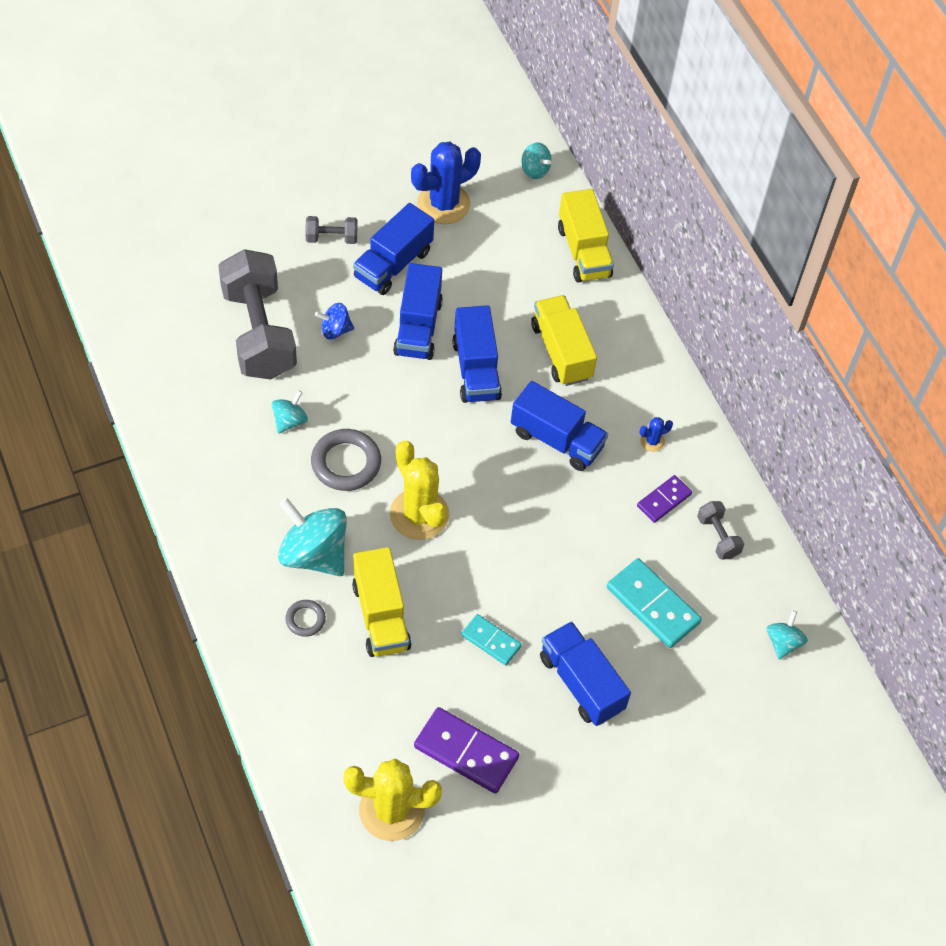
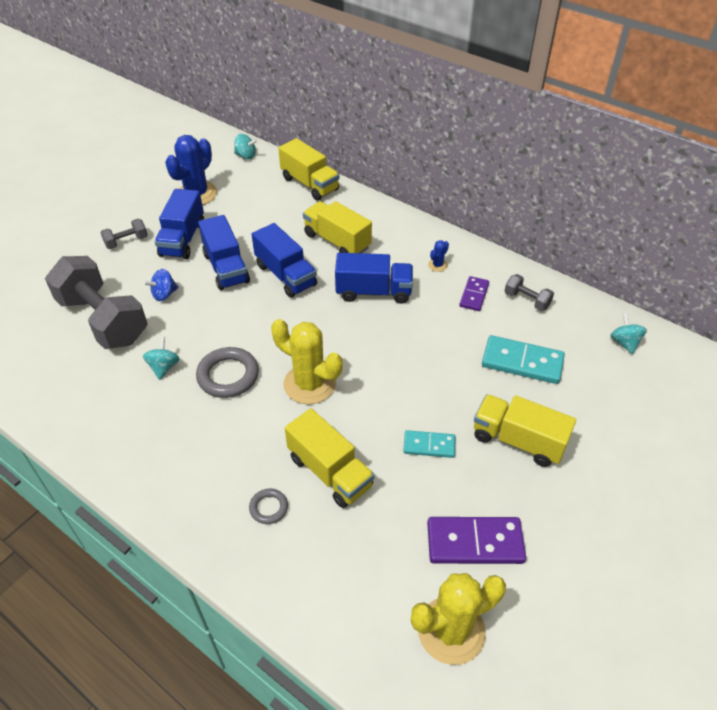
camera: 25 degrees left, 10 degrees down
turquoise spinning top [278,498,347,576] -> none
blue truck [540,621,631,726] -> yellow truck [474,394,576,467]

